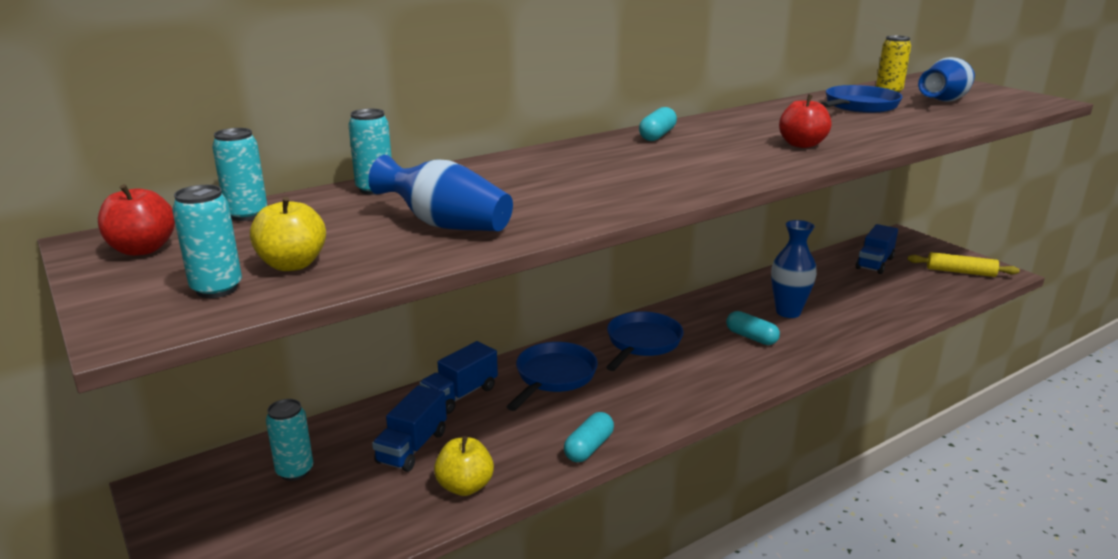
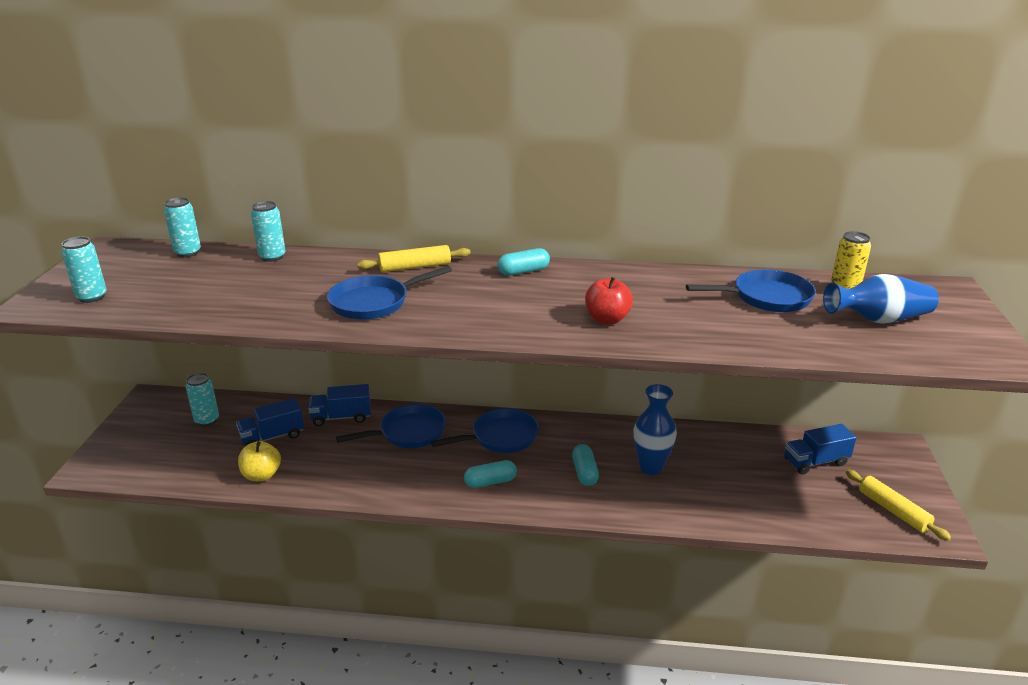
camera: 40 degrees right, 5 degrees up
red apple [98,184,175,256] -> none
yellow apple [250,197,326,271] -> none
blue vase [368,155,513,231] -> none
turquoise capsule [564,412,614,462] -> turquoise capsule moved to [464,460,517,488]
none -> blue pan [327,266,452,320]
none -> yellow rolling pin [357,245,470,272]

